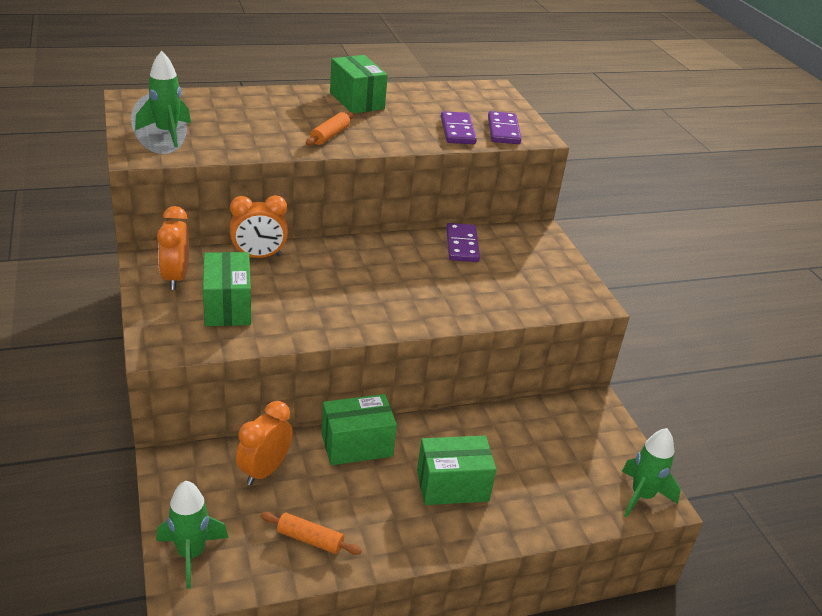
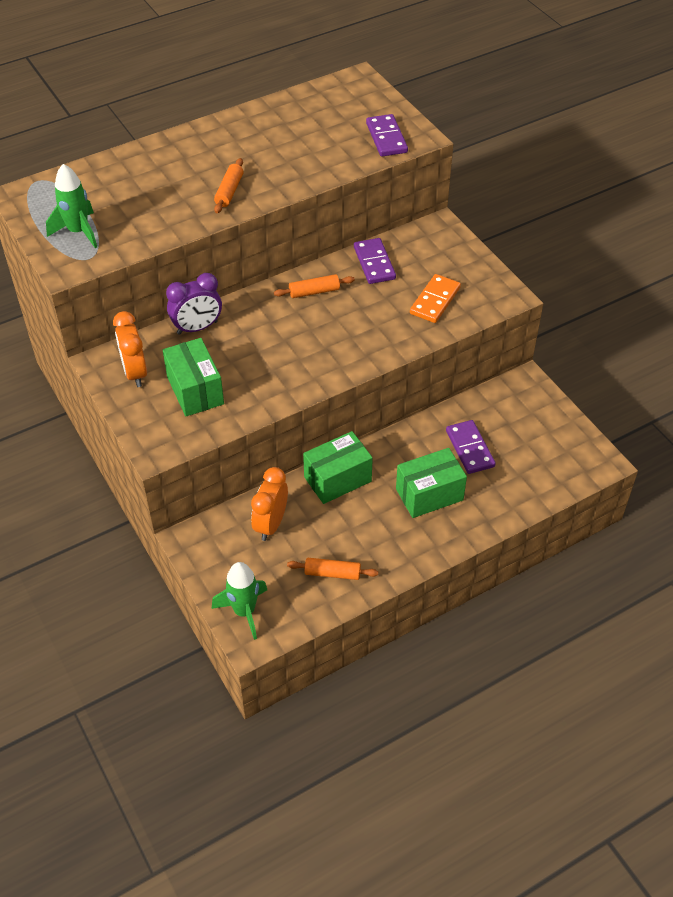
camera: 10 degrees left, 15 degrees up
orange clock [230,195,288,258] -> purple clock [166,273,222,335]
green box [330,55,388,113] -> none
purple domino [441,111,477,144] -> purple domino moved to [446,420,496,474]
green rocket [622,428,681,517] -> none
none -> orange rolling pin [274,274,355,298]
none -> orange domino [410,274,461,323]

